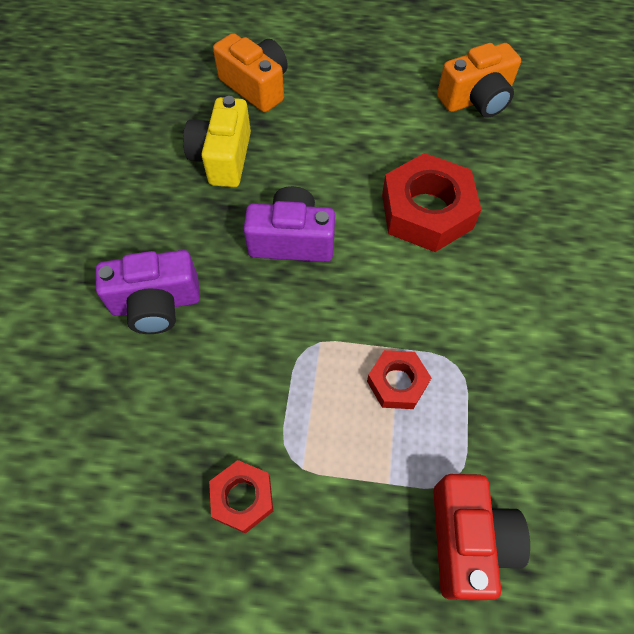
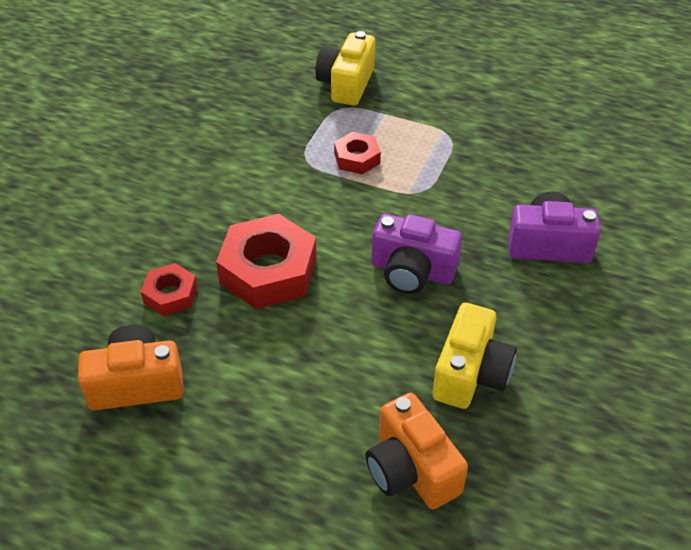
camera: 165 degrees left, 15 degrees down
red nut [209,460,273,534] -> red nut moved to [141,263,197,316]
red camera [433,474,530,600] -> yellow camera [315,31,375,106]

